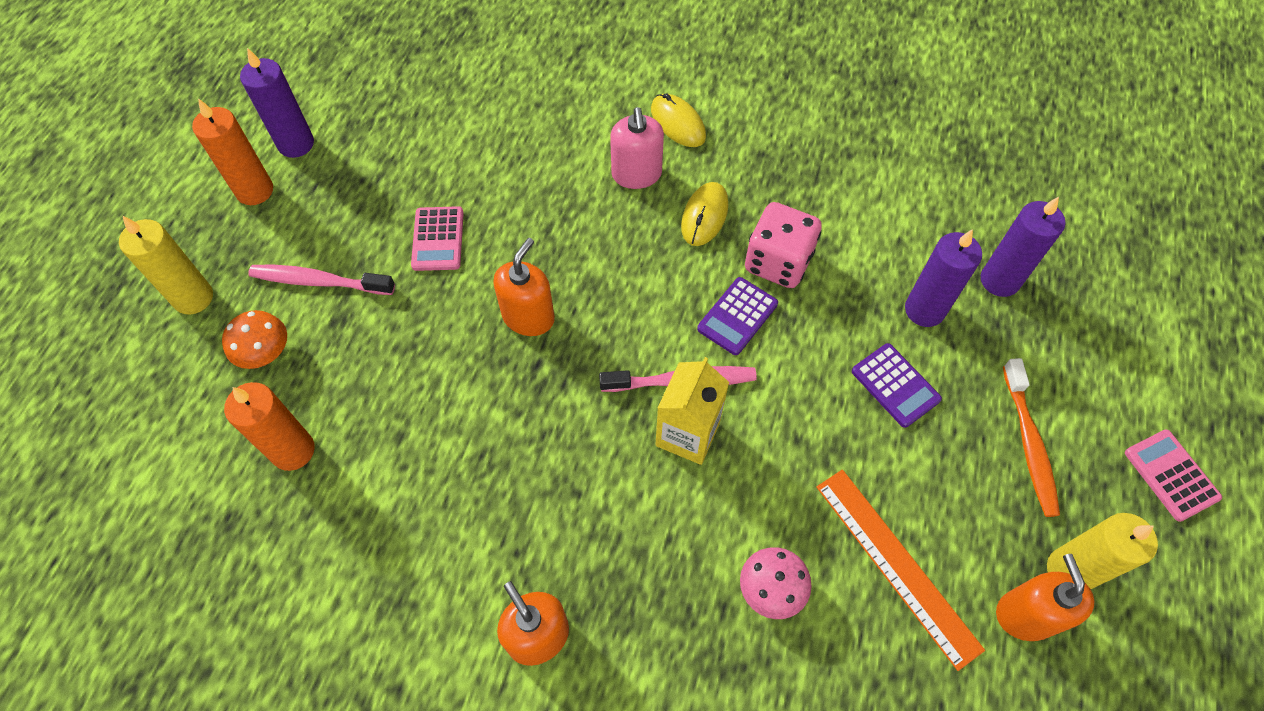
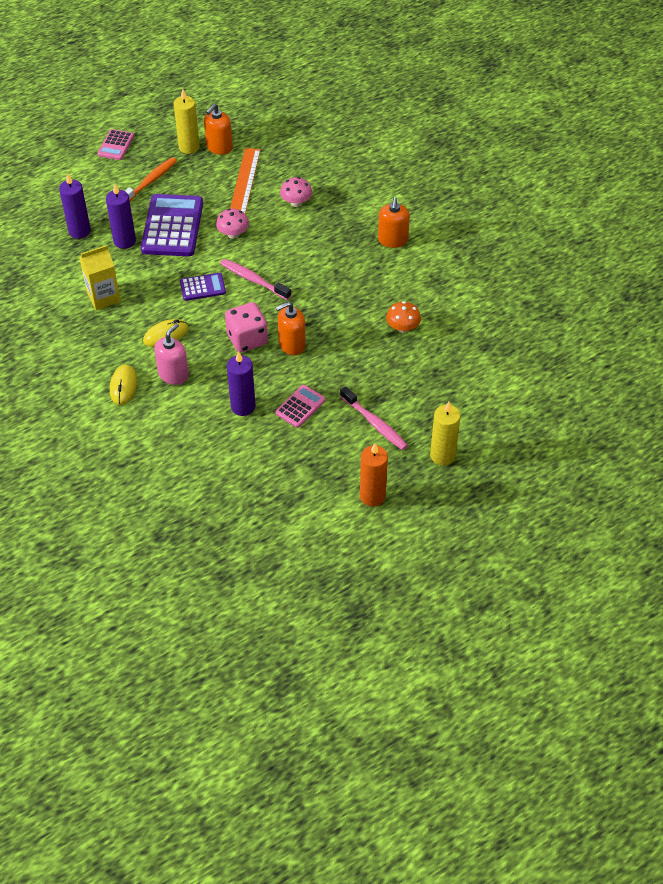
camera: 140 degrees left, 10 degrees down
orange mushroom [222,310,287,369] -> orange mushroom moved to [386,301,421,333]
orange candle [224,382,315,471] -> none
purple candle [240,48,314,158] -> purple candle moved to [227,351,255,416]
yellow carton [655,357,729,465] -> yellow carton moved to [79,245,121,310]
pink dice [745,202,822,288] -> pink dice moved to [225,302,268,353]
purple calculator [852,343,942,428] -> purple calculator [141,194,203,256], size x1.95
none -> pink mushroom [216,209,249,239]

